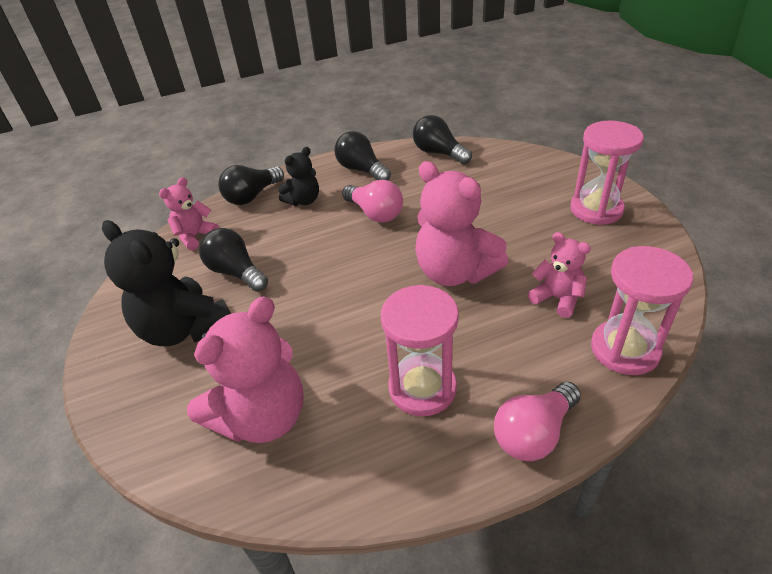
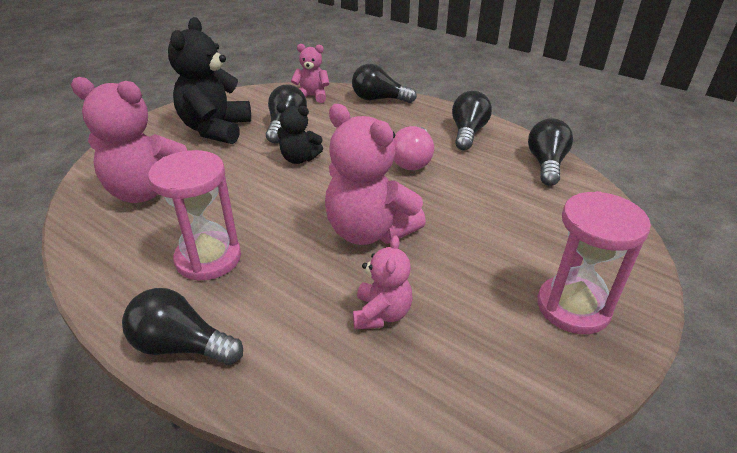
camera: 55 degrees right, 5 degrees down
black teddy bear [278,147,319,206] -> black teddy bear moved to [276,103,323,164]
pink teddy bear [415,161,508,286] -> pink teddy bear turned 60 degrees counterclockwise [325,104,426,245]
pink light bulb [494,382,581,461] -> black light bulb [122,288,243,365]
pink hourglass [591,246,693,375] -> none

